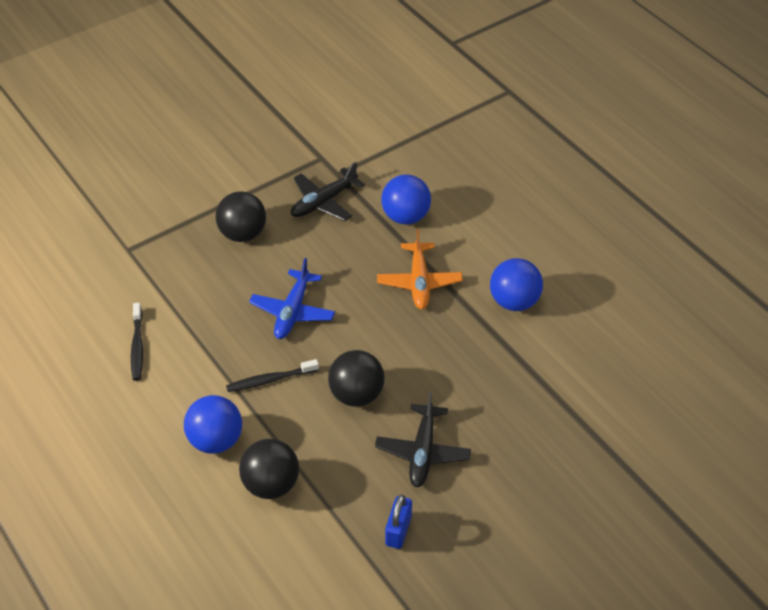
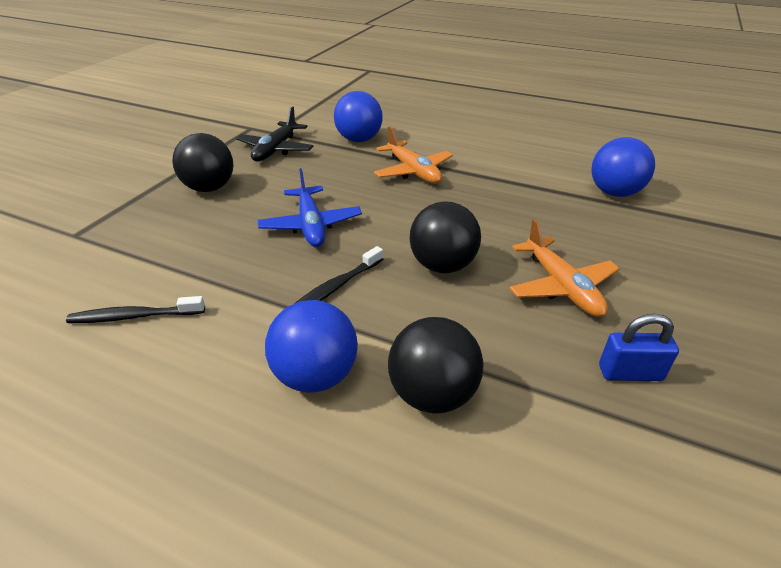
camera: 30 degrees left, 10 degrees down
black toothbrush [131,303,143,381] -> black toothbrush turned 120 degrees clockwise [66,296,205,323]
black plane [375,391,471,487] -> orange plane [509,219,620,317]
blue padlock [385,495,412,549] -> blue padlock turned 75 degrees counterclockwise [599,314,679,381]
blue ball [490,258,543,311] -> blue ball moved to [591,137,655,197]

